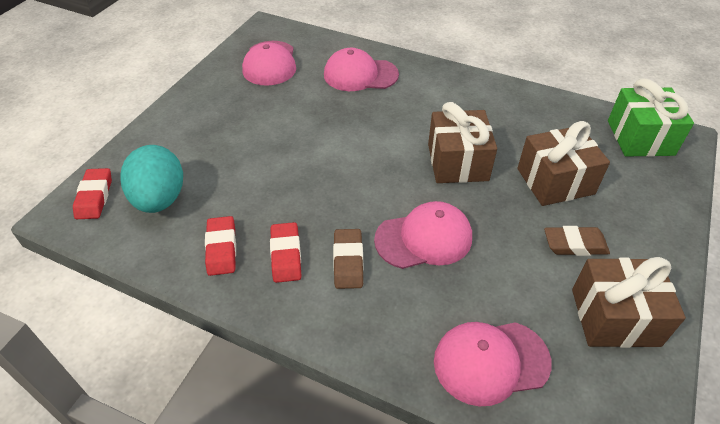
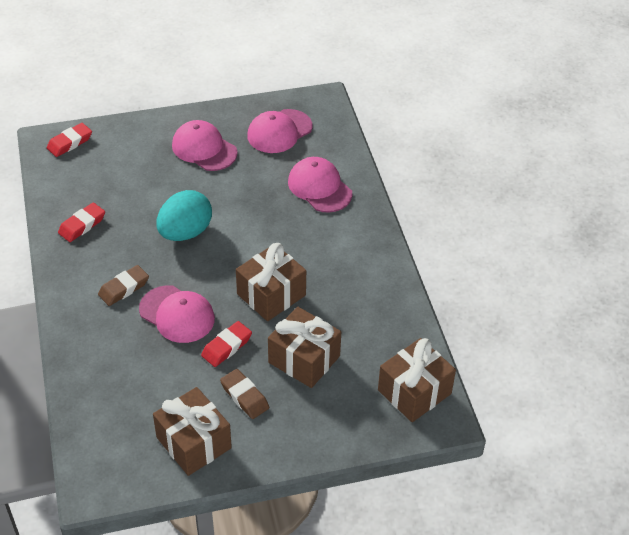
camera: 50 degrees right, 0 degrees up
turquoise egg [120,145,183,213] -> turquoise egg moved to [156,190,212,241]
red eraser [270,222,302,283] -> red eraser moved to [201,321,252,367]
pink cap [434,322,552,406] -> pink cap moved to [172,120,238,171]
green gift [608,78,694,157] -> brown gift [378,338,456,422]

